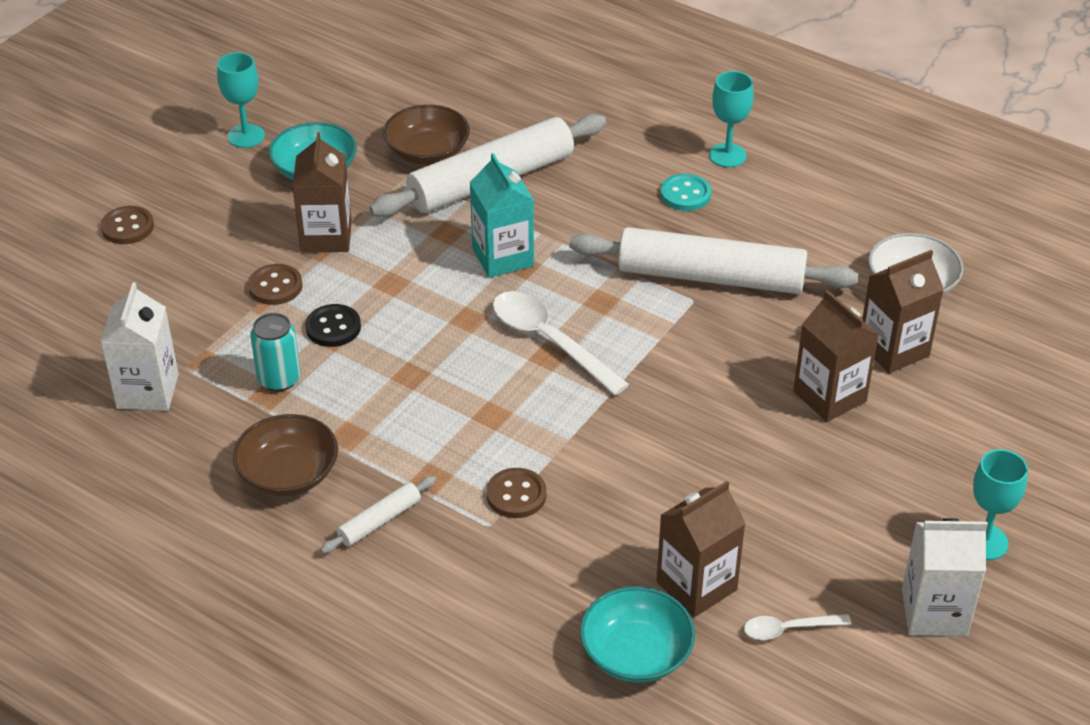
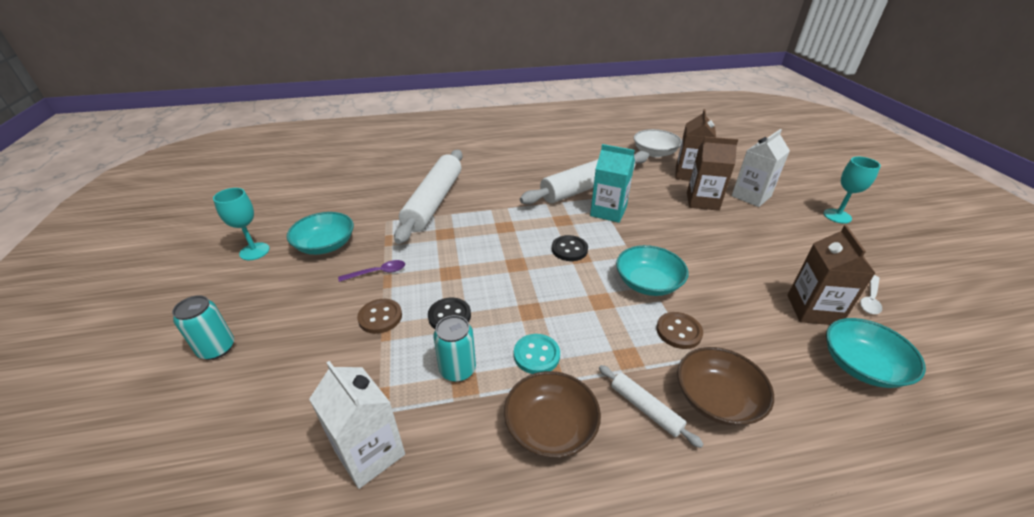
camera: 45 degrees left, 5 degrees down
brown button [101,206,154,244] -> turquoise can [172,295,234,360]
brown carton [292,132,352,253] -> purple spoon [338,260,405,282]
white rolling pin [320,476,436,553] -> white rolling pin turned 45 degrees counterclockwise [599,365,703,448]
brown bowl [383,105,470,165] -> brown bowl moved to [677,347,774,426]
turquoise carton [470,153,534,278] -> turquoise carton moved to [590,144,635,223]
white spoon [493,291,629,395] -> black button [552,235,588,261]
turquoise button [660,174,711,211] -> turquoise button moved to [514,334,560,374]
turquoise goblet [709,71,754,167] -> none
white carton [902,518,988,636] -> white carton moved to [732,129,790,207]
none -> turquoise bowl [616,245,688,296]

